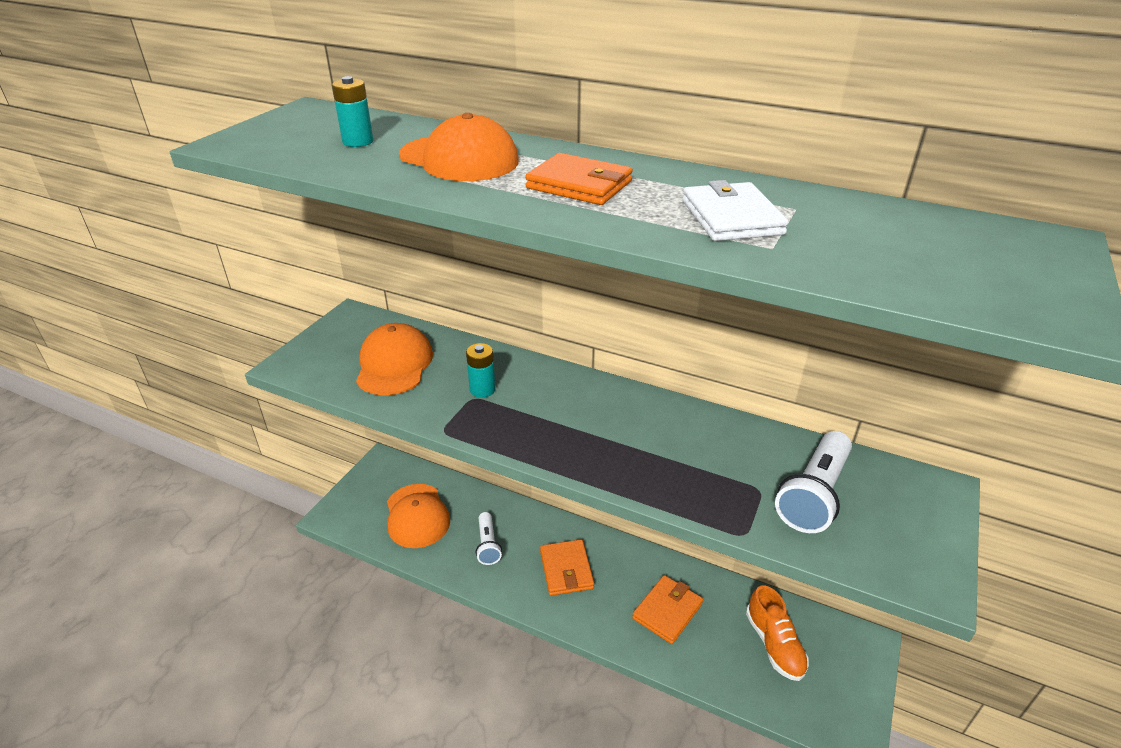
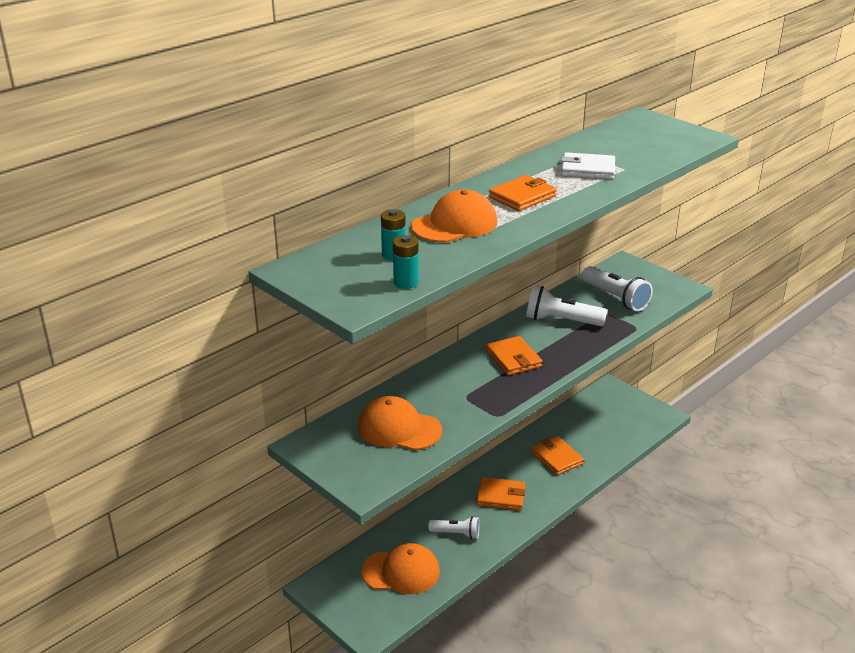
camera: 70 degrees left, 5 degrees down
turquoise battery [466,343,496,398] -> turquoise battery moved to [393,235,419,289]
orange shoe [746,585,809,681] -> none
none -> orange wallet [486,336,543,375]
none -> white flashlight [526,286,607,326]

